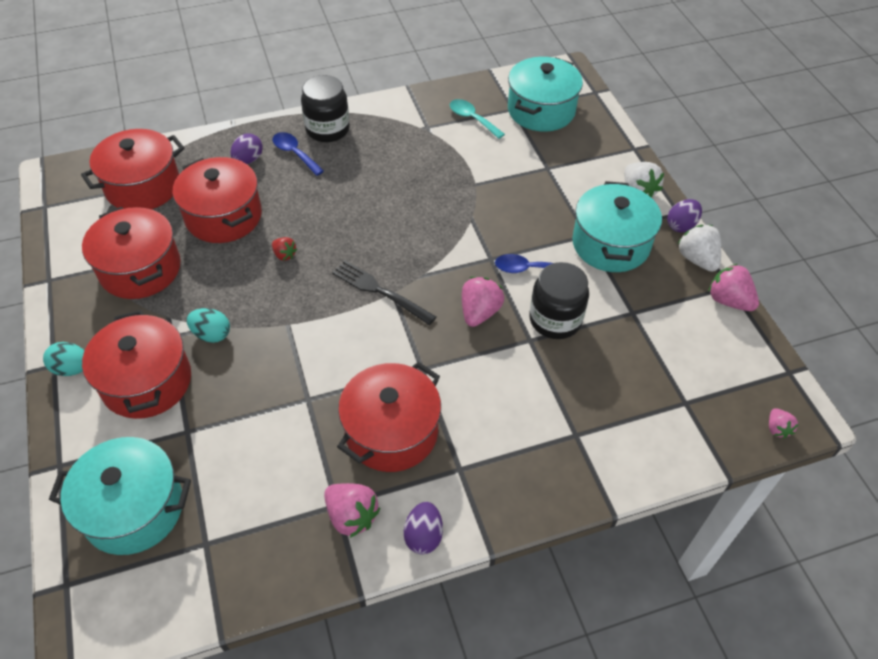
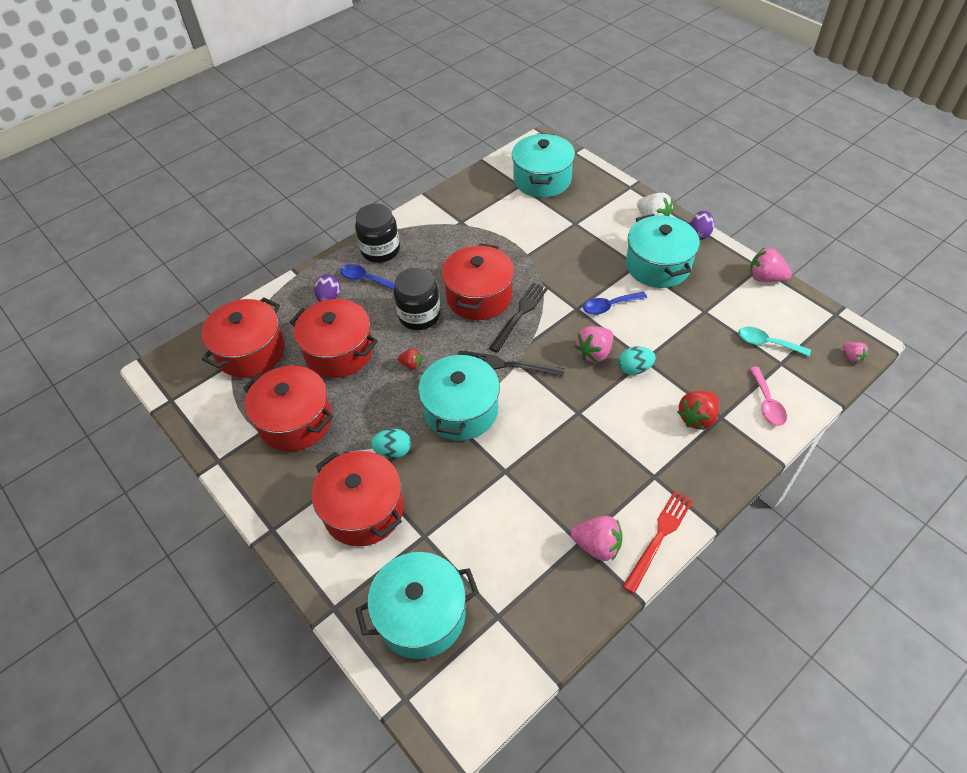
camera: 20 degrees left, 0 degrees up
turquoise egg [43,342,84,376] -> turquoise egg moved to [618,346,656,375]
red pot [337,362,441,472] -> red pot moved to [442,243,514,320]
purple egg [404,502,443,555] -> red fork [622,490,693,594]
turquoise spoon [450,99,505,139] -> turquoise spoon moved to [738,327,811,357]
pink strawberry [462,277,504,327] -> pink strawberry turned 135 degrees counterclockwise [575,326,613,362]
black jar [529,262,589,339] -> black jar moved to [394,268,441,330]
white strawberry [678,225,721,272] -> none
none -> turquoise pot [418,351,500,441]
none -> black fork [489,282,548,353]
none -> red strawberry [677,391,719,430]
none -> pink spoon [749,367,787,426]

